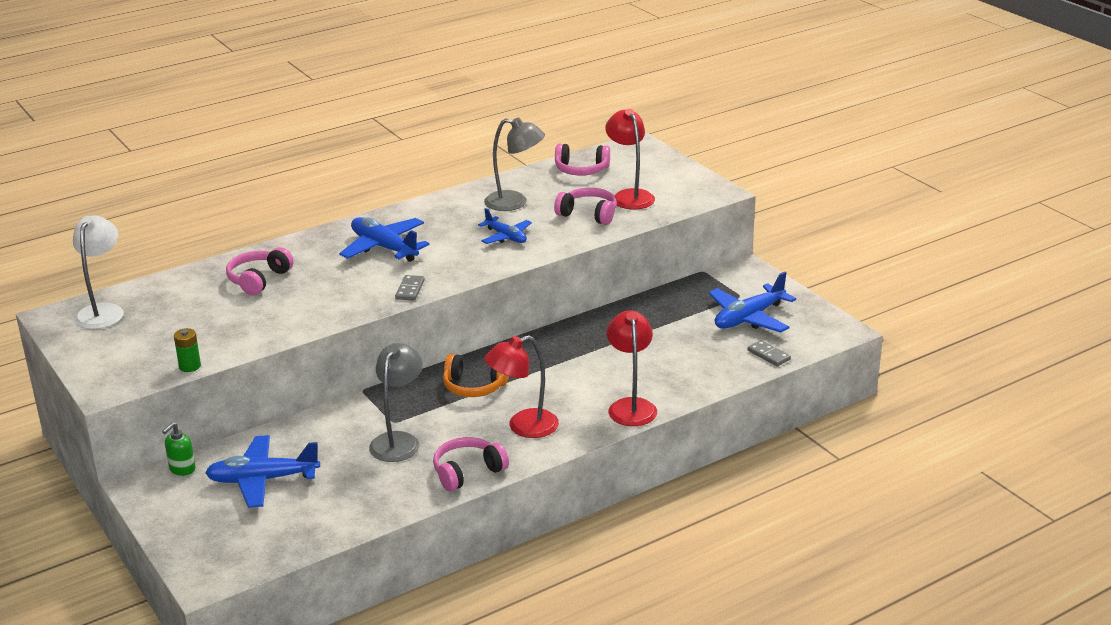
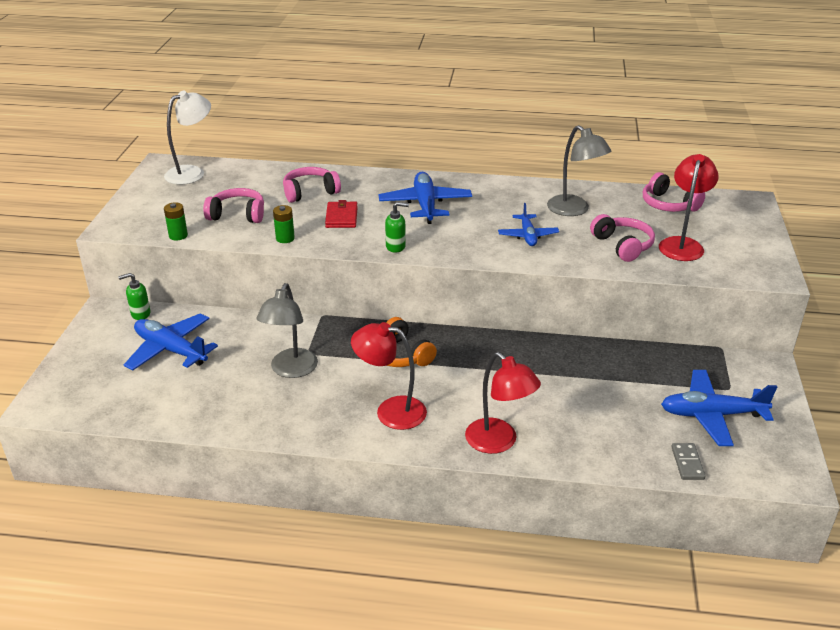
camera: 40 degrees right, 5 degrees up
grey lamp [369,343,423,462] -> grey lamp turned 135 degrees clockwise [256,283,318,378]
grey domino [395,275,425,301] -> green soap dispenser [385,202,409,253]
pink headphones [433,437,509,491] -> pink headphones moved to [203,188,264,223]
red lamp [607,311,657,426] -> red lamp turned 105 degrees clockwise [465,352,541,454]
none -> green battery [273,205,295,243]
none -> red wallet [325,200,358,228]

